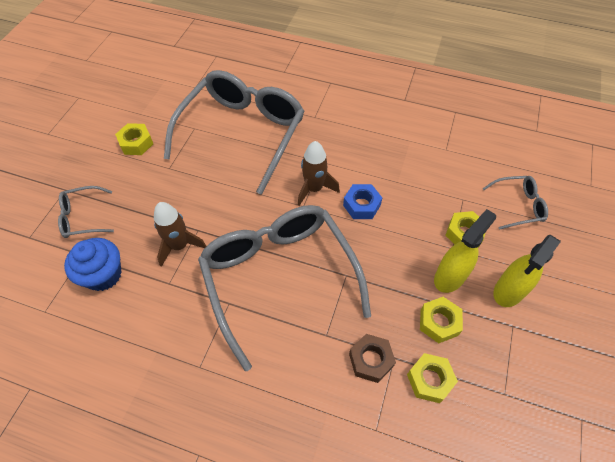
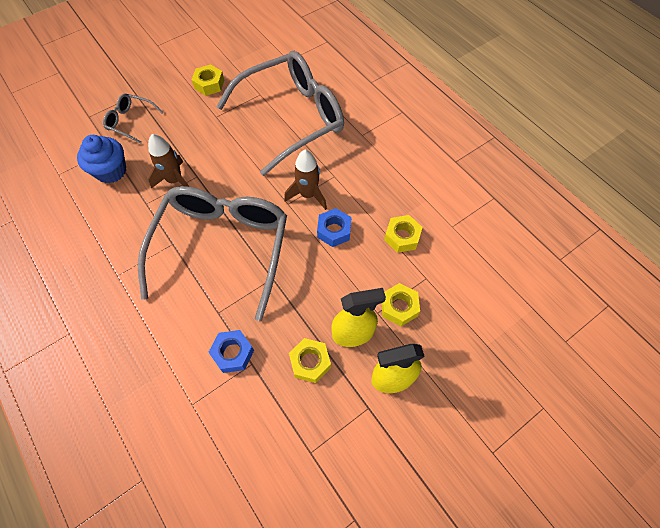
camera: 35 degrees right, 5 degrees up
brown nut [349,334,396,383] -> blue nut [209,330,254,373]
yellow nut [407,353,458,403] -> yellow nut moved to [384,215,423,253]
grey glasses [483,176,548,230] -> none

